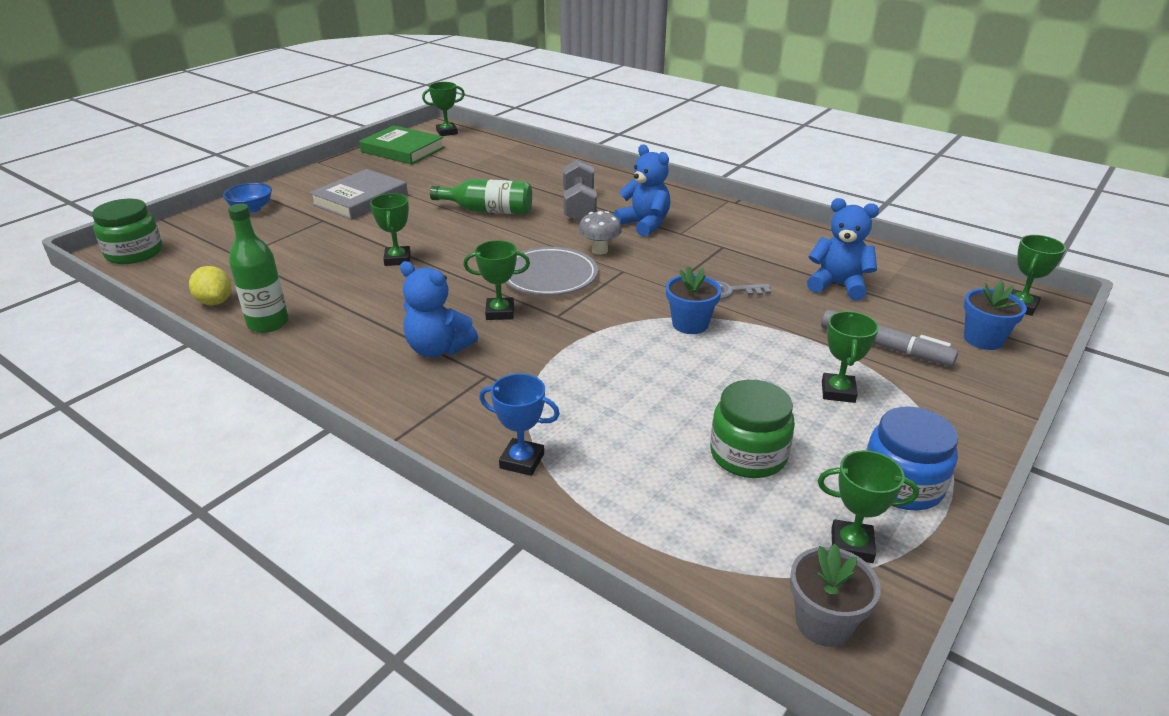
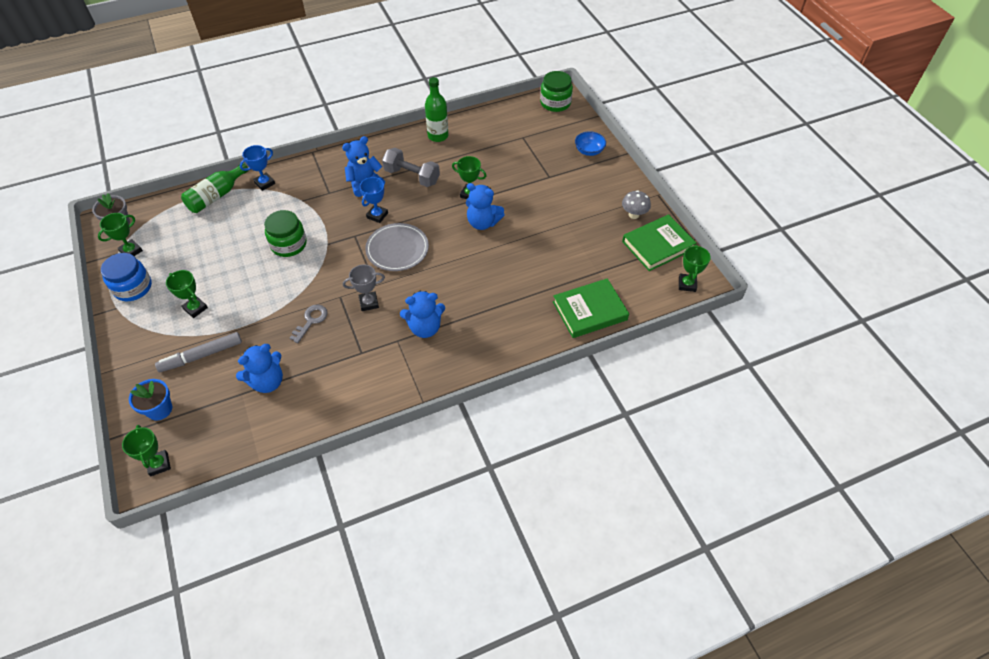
camera: 120 degrees right, 20 degrees up
yellow lemon [189,266,231,305] -> none
grey book [309,169,408,220] -> none
green bottle [430,179,532,215] -> green bottle moved to [181,163,249,213]
green trophy [463,240,530,320] -> blue trophy [360,177,388,223]
grey dumbbell [563,159,597,222] -> grey dumbbell moved to [382,148,440,187]
grey mushroom [578,211,622,255] -> grey mushroom moved to [622,190,651,219]
blue flower pot [666,266,721,334] -> none
green jar [710,380,795,478] -> green jar moved to [264,210,307,257]
none -> grey trophy [343,264,385,311]
none -> blue teddy bear [466,183,505,230]
none -> green book [553,278,629,338]

